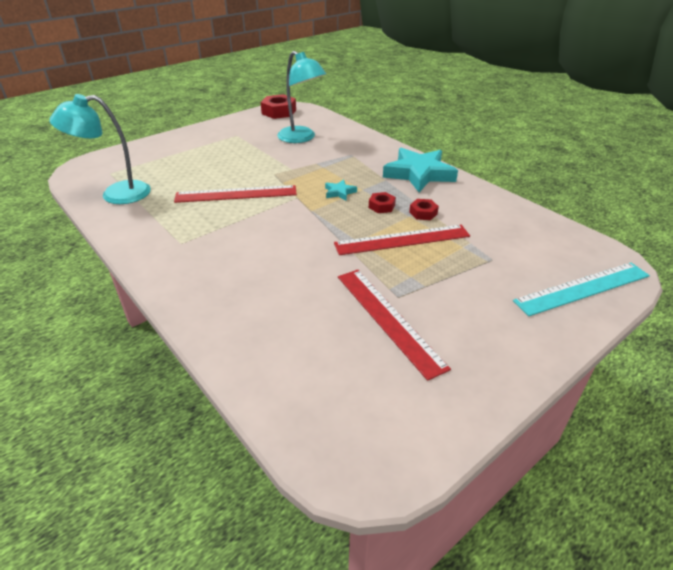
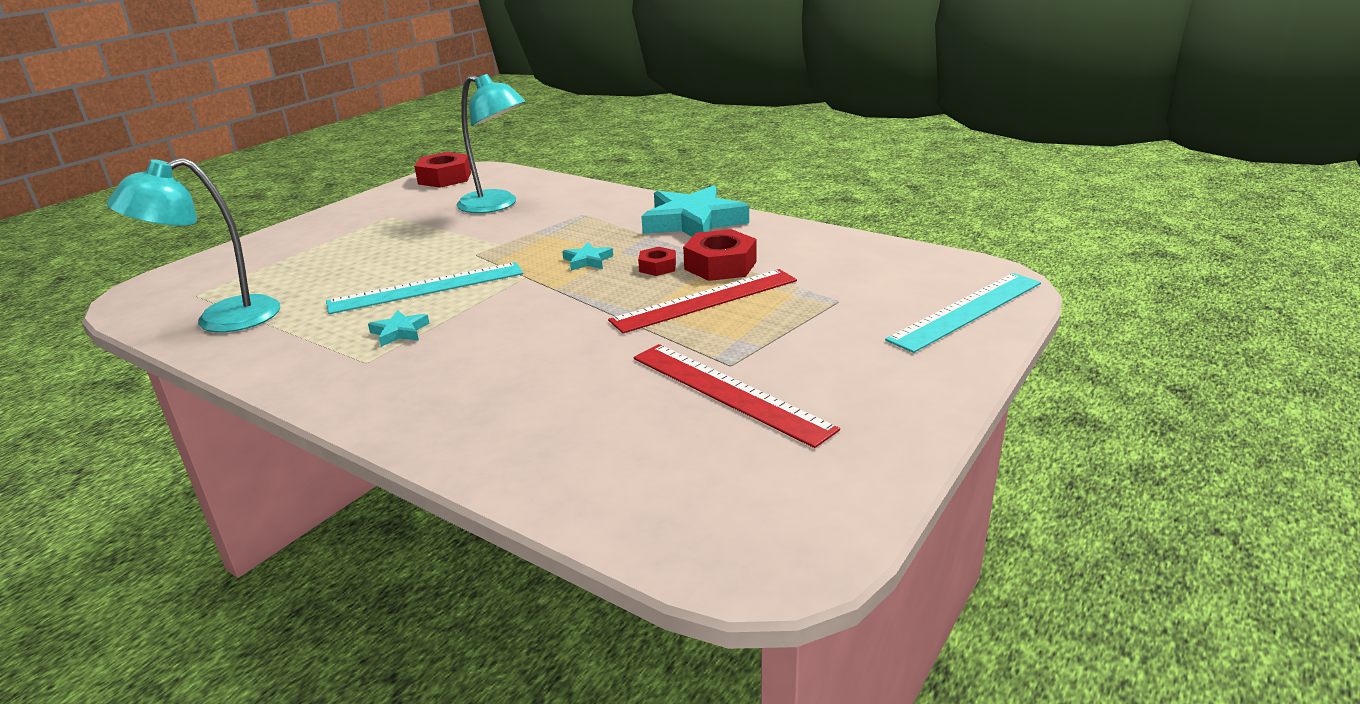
camera: 15 degrees left, 10 degrees down
red ruler [174,185,297,203] -> turquoise ruler [326,262,523,314]
red nut [409,199,439,220] -> red nut [683,229,757,281], size x1.79
none -> turquoise star [368,310,430,347]

